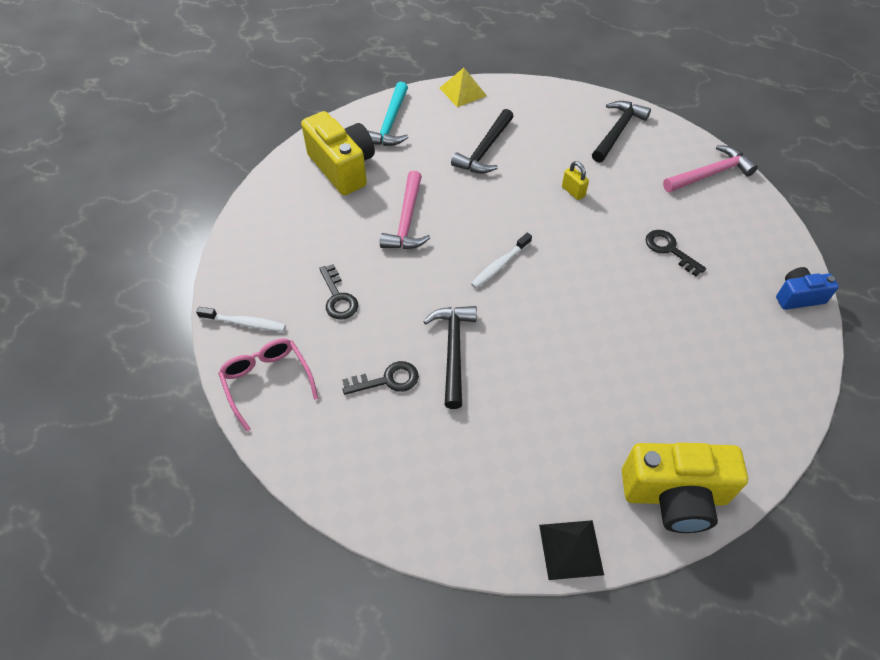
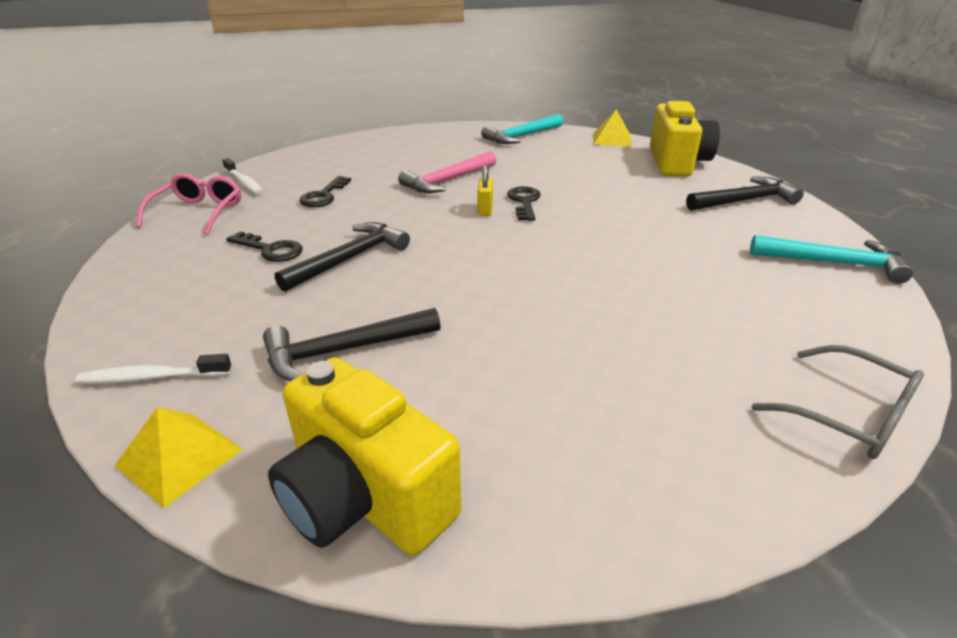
camera: 40 degrees right, 20 degrees down
yellow camera [301,111,375,195] -> yellow camera moved to [650,101,720,177]
black hammer [451,109,514,173] -> black hammer moved to [263,308,441,381]
white toothbrush [471,233,532,288] -> white toothbrush moved to [75,354,232,384]
black pyramid [539,520,604,580] -> yellow pyramid [115,407,243,508]
yellow padlock [562,161,589,200] -> yellow padlock moved to [478,165,493,216]
black key [646,230,706,276] -> black key moved to [507,186,541,221]
pink hammer [663,145,758,192] -> turquoise hammer [750,235,913,284]
blue camera [776,267,839,310] -> grey glasses [752,345,924,459]

